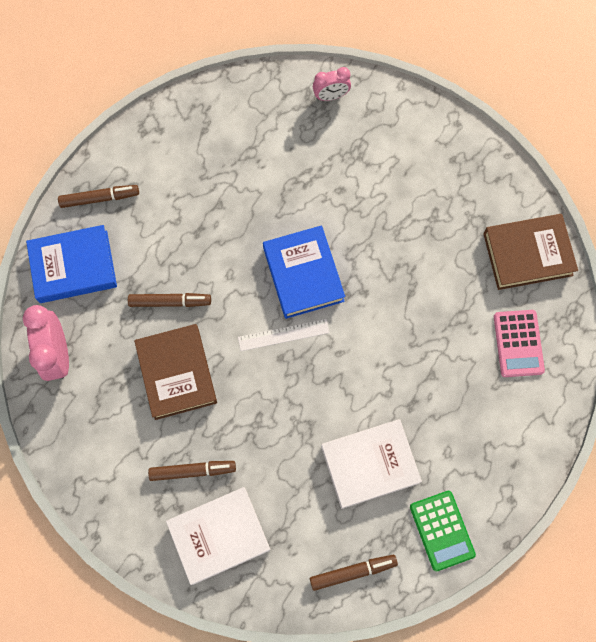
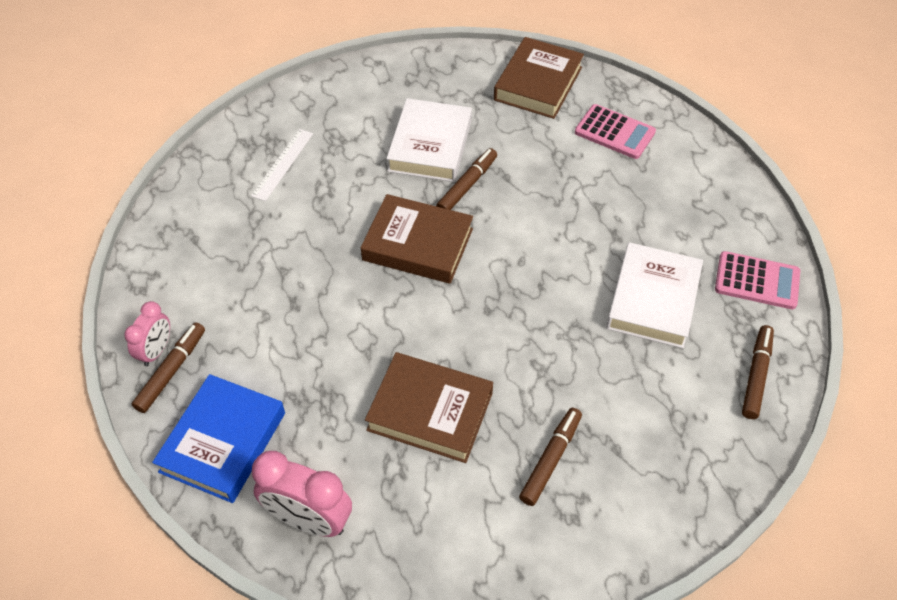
camera: 55 degrees left, 20 degrees down
brown marker [128,293,211,307] -> brown marker moved to [436,148,497,210]
white book [166,487,271,585] -> white book moved to [386,98,472,182]
white ruler [238,319,330,351] -> white ruler moved to [251,129,313,201]
blue book [263,225,345,319] -> brown book [361,194,473,284]
pink clock [313,67,351,101] -> pink clock moved to [124,301,170,366]
green calculator [410,491,476,571] -> pink calculator [715,251,800,309]

